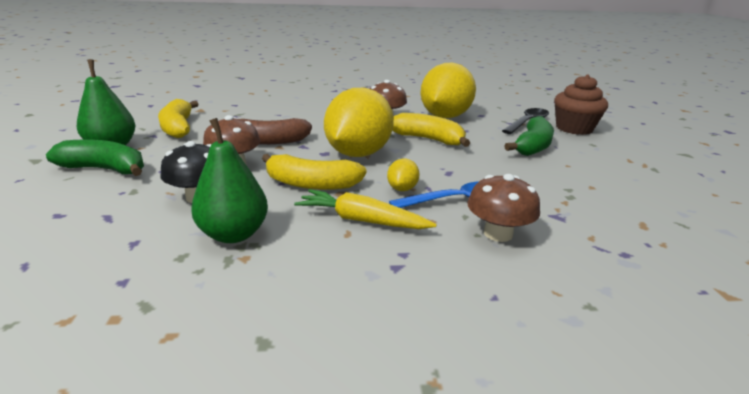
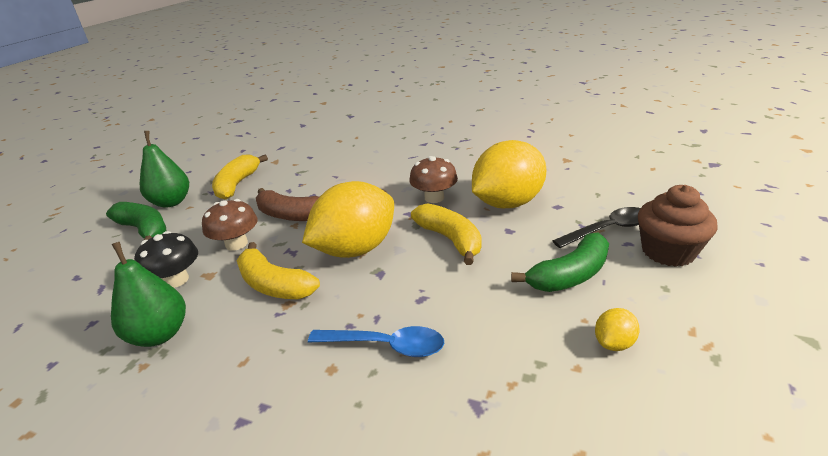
camera: 30 degrees right, 5 degrees up
yellow carrot [294,189,437,229] -> none
yellow lemon [387,159,419,191] -> yellow lemon moved to [595,308,640,351]
brown mushroom [467,174,540,242] -> none

